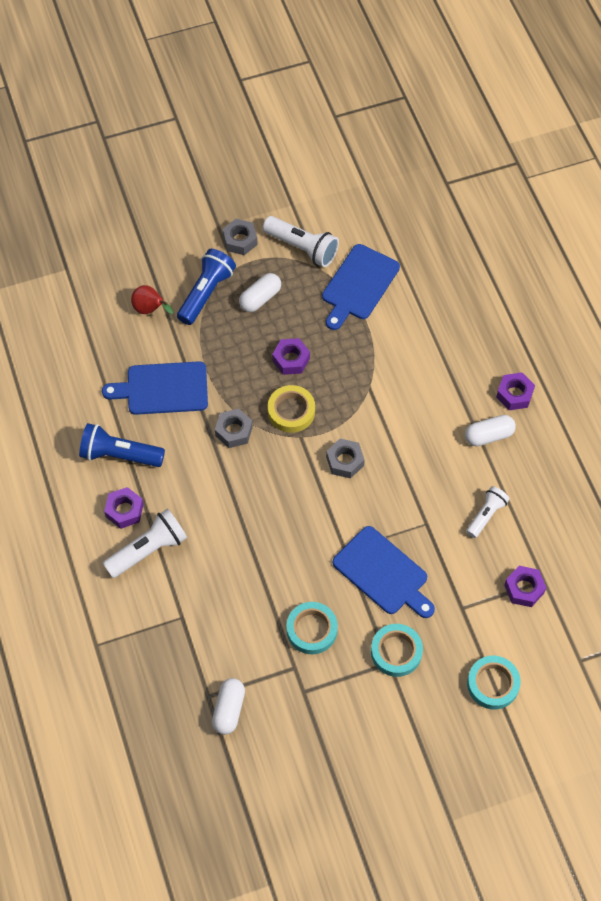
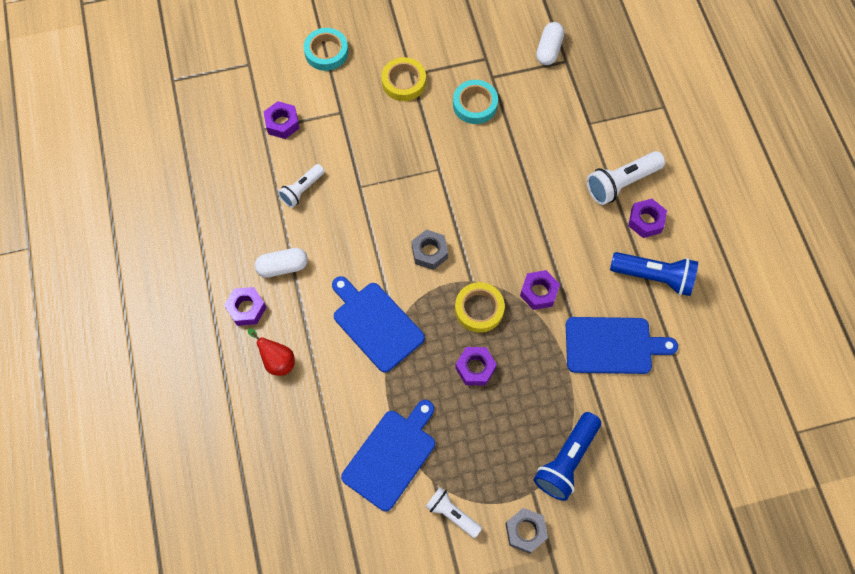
camera: 175 degrees left, 5 degrees up
red pear [131,285,173,314] -> red pear moved to [248,328,295,376]
grey nut [215,409,253,448] -> purple nut [520,270,560,310]
white capsule [239,273,281,312] -> none
white flashlight [263,216,339,267] -> white flashlight [425,487,482,538], size x0.64
blue cutting board [333,526,435,618] -> blue cutting board moved to [332,276,425,373]
turquoise tape [371,624,423,677] -> yellow tape [381,57,426,101]

